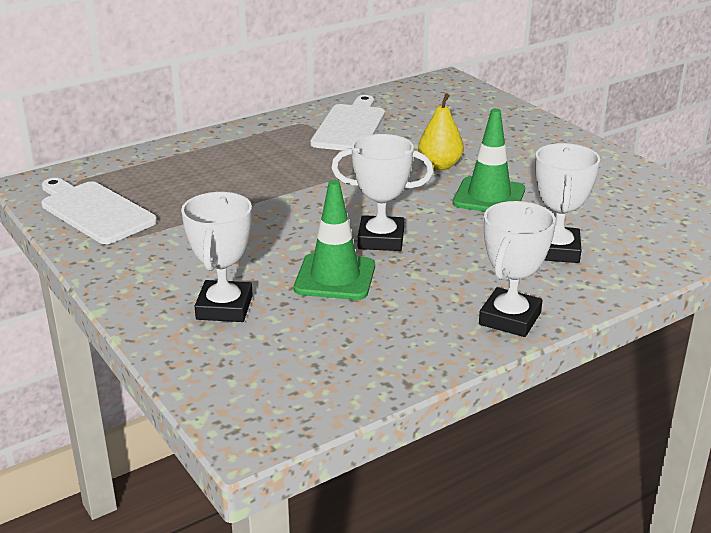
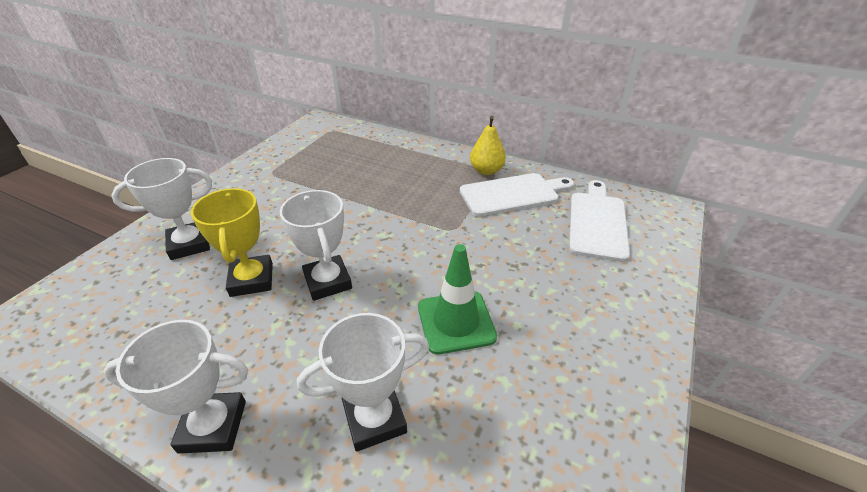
camera: 60 degrees right, 10 degrees up
white cutting board [41,178,157,244] -> white cutting board moved to [569,180,630,262]
green traffic cone [294,180,375,300] -> yellow trophy [191,188,273,297]
yellow pear [418,93,464,170] -> yellow pear moved to [470,116,506,175]

